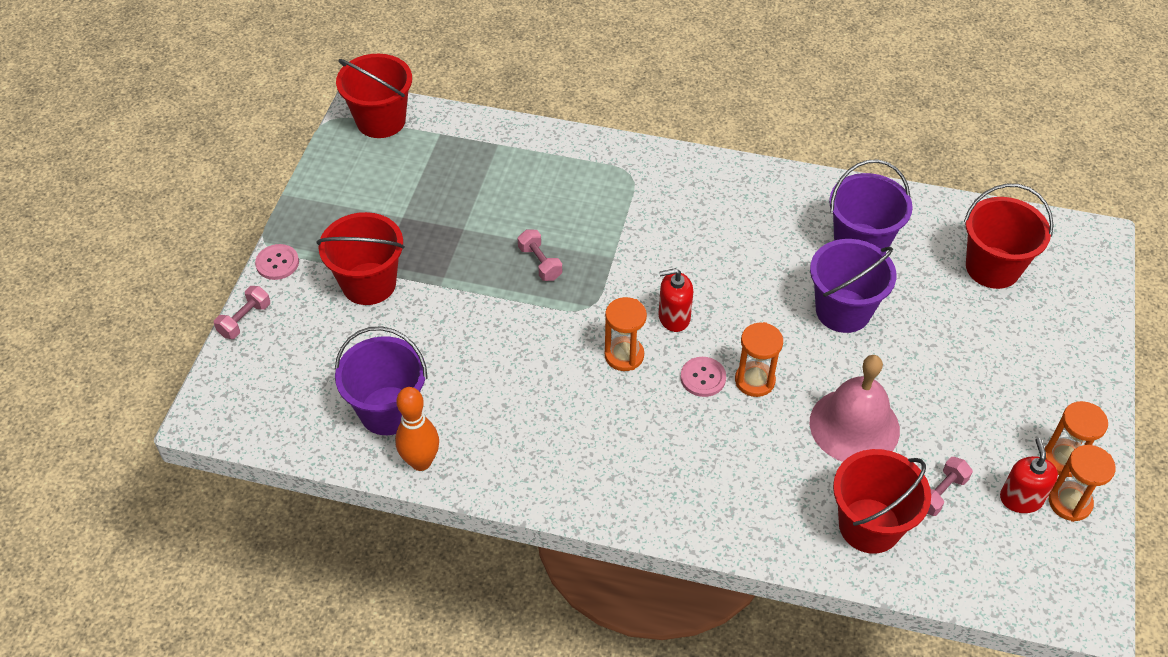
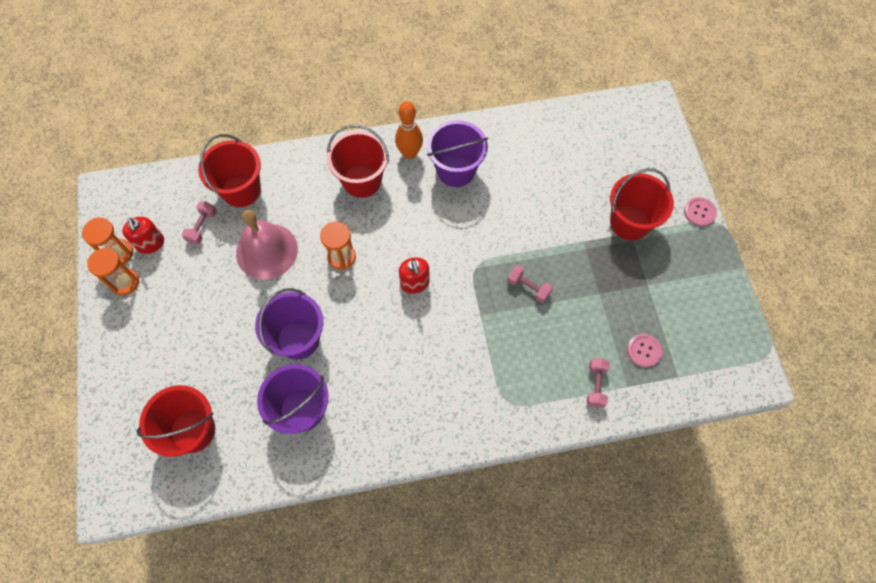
camera: 155 degrees right, 15 degrees up
pink dumbbell [214,286,270,339] -> pink dumbbell moved to [587,359,610,407]
purple bucket [335,326,428,435] -> purple bucket moved to [427,120,488,187]
red bucket [336,54,412,138] -> red bucket moved to [327,125,389,198]
orange bowling pin [395,387,439,471] -> orange bowling pin moved to [395,101,423,159]
orange hourglass [605,297,647,371] -> none
red soap dispenser [658,268,693,332] -> red soap dispenser turned 105 degrees clockwise [399,257,430,293]
pink button [680,357,726,397] -> pink button moved to [627,334,662,367]

